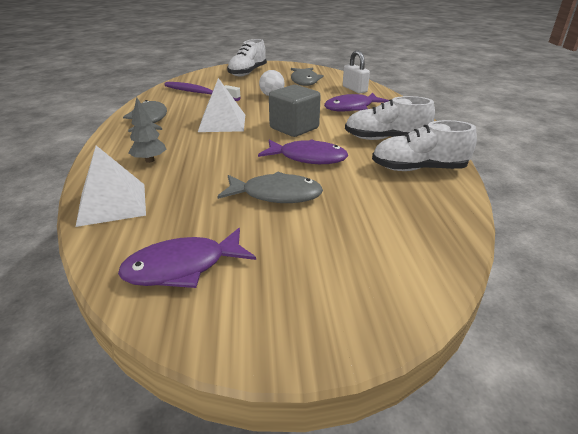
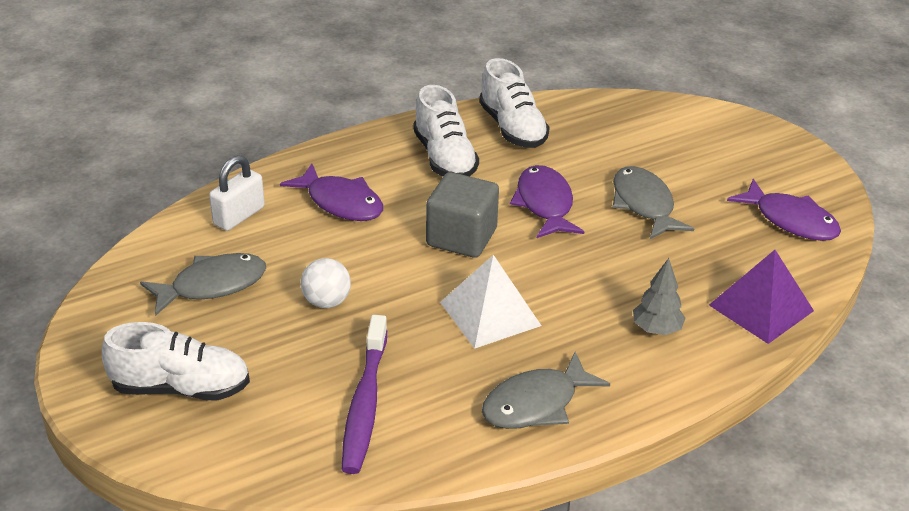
camera: 115 degrees left, 5 degrees up
white pyramid [76,146,146,227] -> purple pyramid [709,250,814,344]

